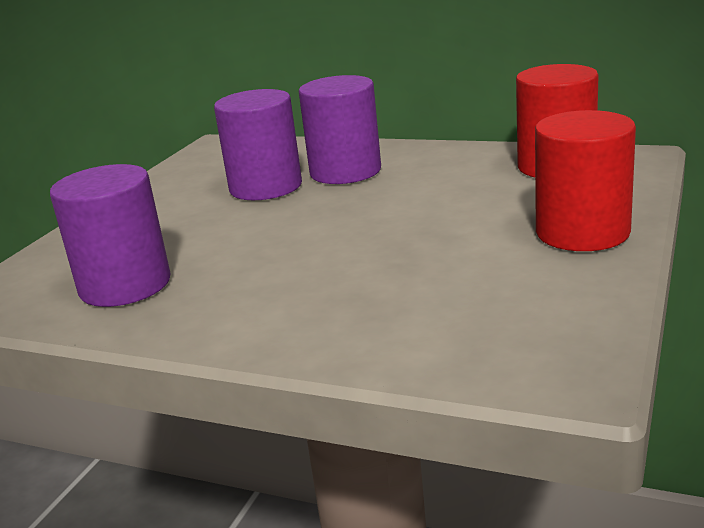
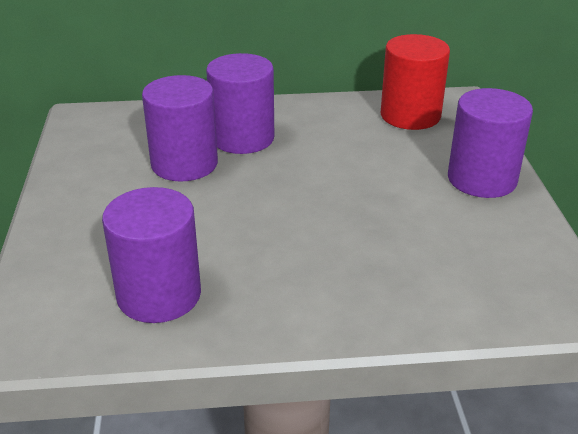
camera: 30 degrees left, 10 degrees up
red cylinder [535,110,636,251] -> purple cylinder [448,88,533,198]

